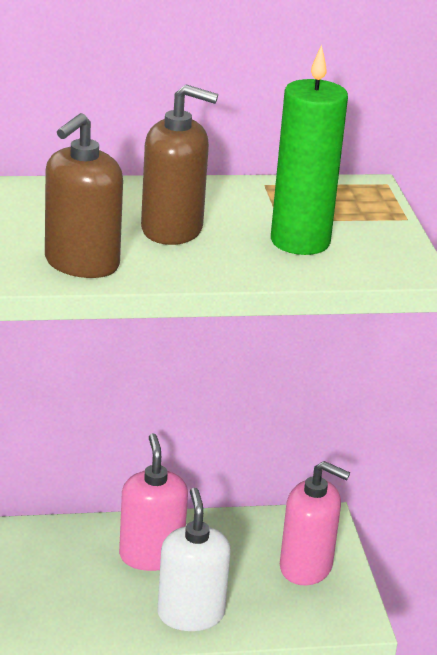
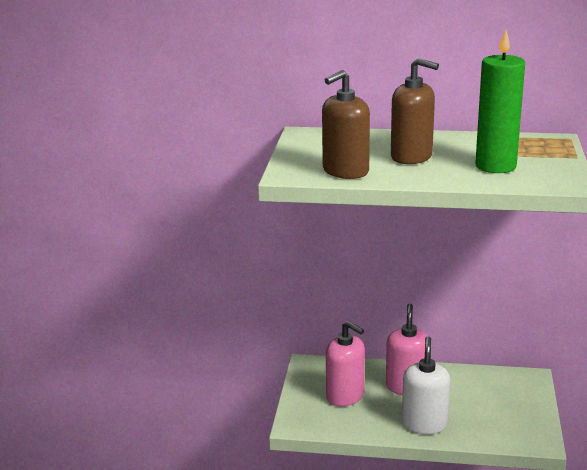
camera: 20 degrees right, 5 degrees down
pink soap dispenser [280,461,350,585] -> pink soap dispenser moved to [326,321,365,406]

